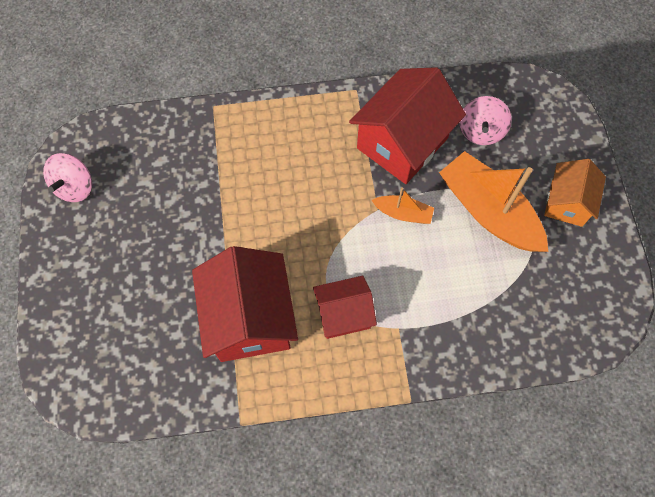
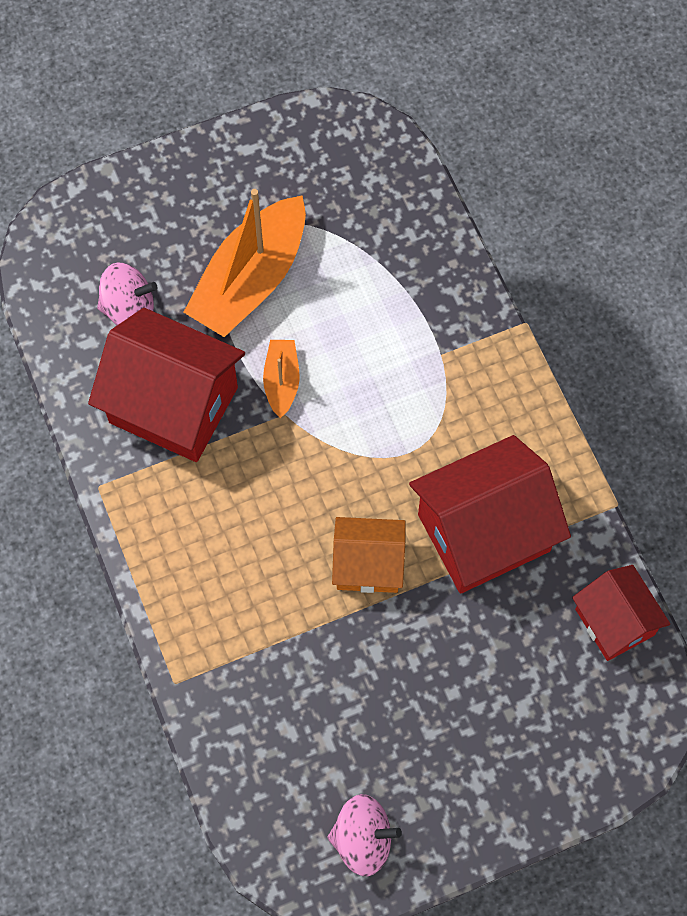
camera: 105 degrees left, 0 degrees up
red house [313,276,377,339] -> red house moved to [572,565,670,661]
orange house [544,159,606,227] -> orange house moved to [332,517,406,593]

